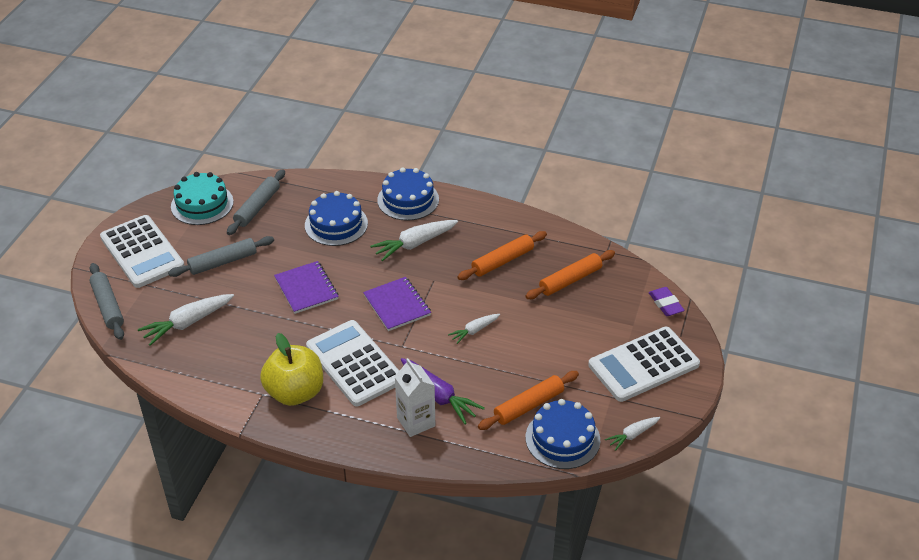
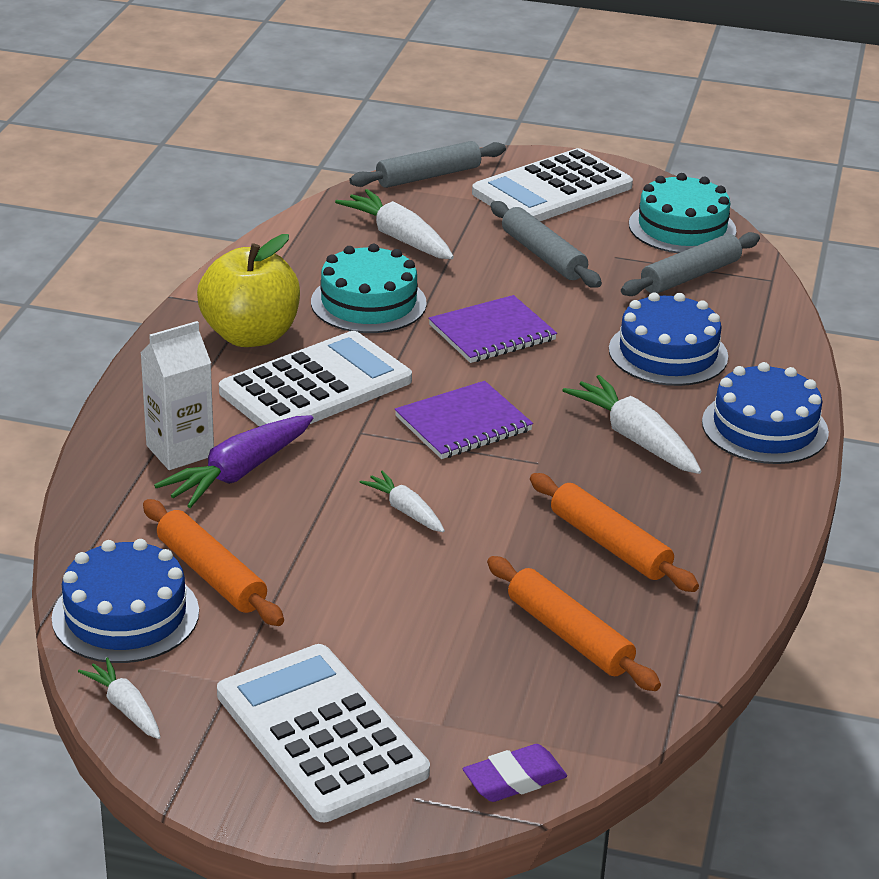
camera: 85 degrees right, 10 degrees down
grey rolling pin [227,169,285,235] -> grey rolling pin turned 60 degrees counterclockwise [621,232,760,296]
none -> turquoise cake [311,244,427,333]

